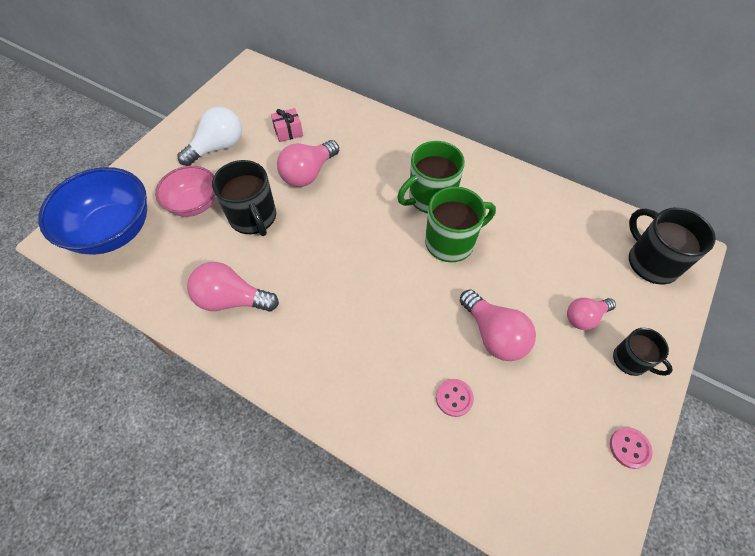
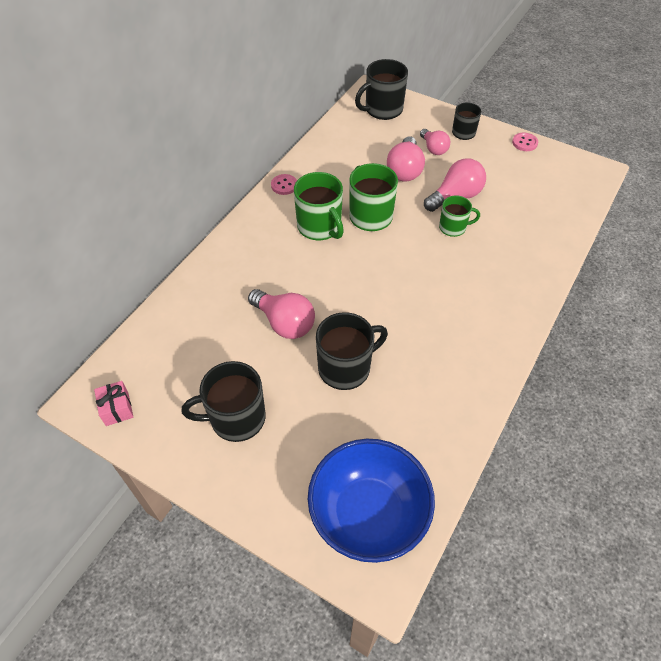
camera: 90 degrees left, 5 degrees down
pink bowl [155,166,216,217] -> none
white light bulb [178,107,242,166] -> black mug [182,361,266,442]
pink light bulb [187,262,279,312] -> pink light bulb moved to [387,136,425,181]
pink gift [271,108,303,142] -> pink gift moved to [94,381,133,426]
pink button [436,379,474,417] -> pink button moved to [271,174,297,195]
none -> green mug [439,195,480,237]

